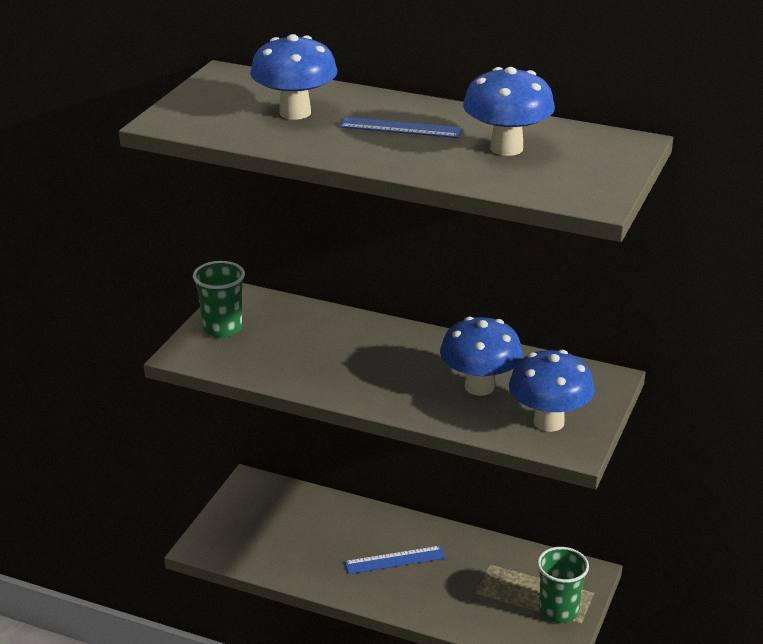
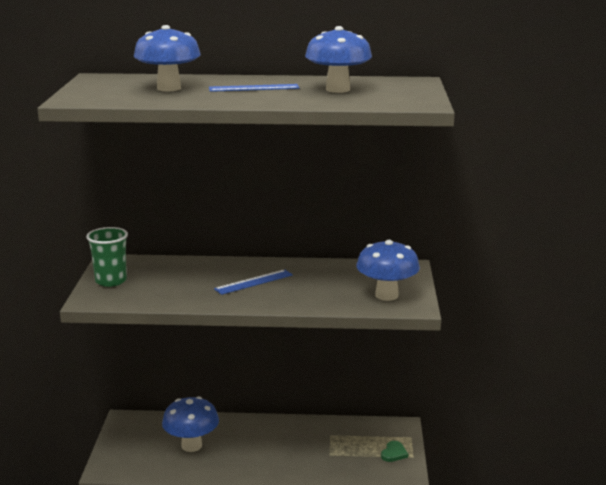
camera: 20 degrees left, 10 degrees down
blue ruler [345,546,445,574] -> blue ruler moved to [214,269,293,295]
blue mushroom [440,317,523,396] -> blue mushroom moved to [162,396,219,452]
green cup [537,547,589,623] -> green heart [381,441,408,462]

